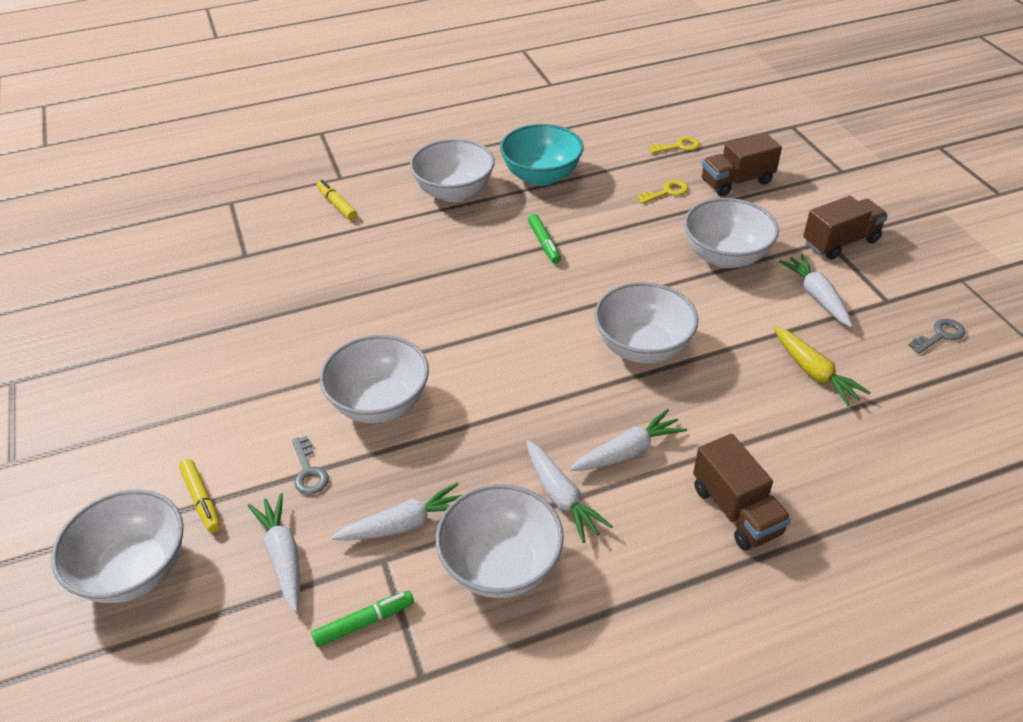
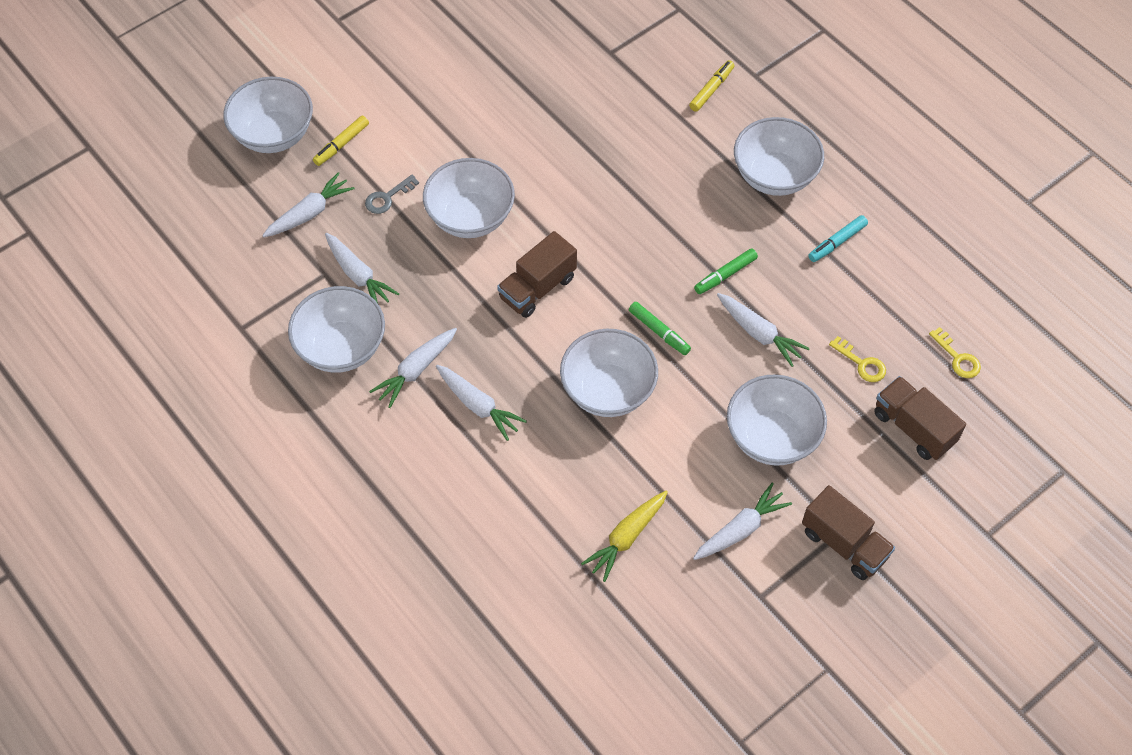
camera: 70 degrees right, 15 degrees up
green marker [311,591,414,647] -> green marker moved to [629,302,691,355]
turquoise bowl [500,124,584,186] -> turquoise marker [808,215,868,262]
brown truck [693,434,791,550] -> brown truck moved to [497,231,577,318]
grey key [908,319,965,354] -> none
none -> white carrot [717,293,810,367]

